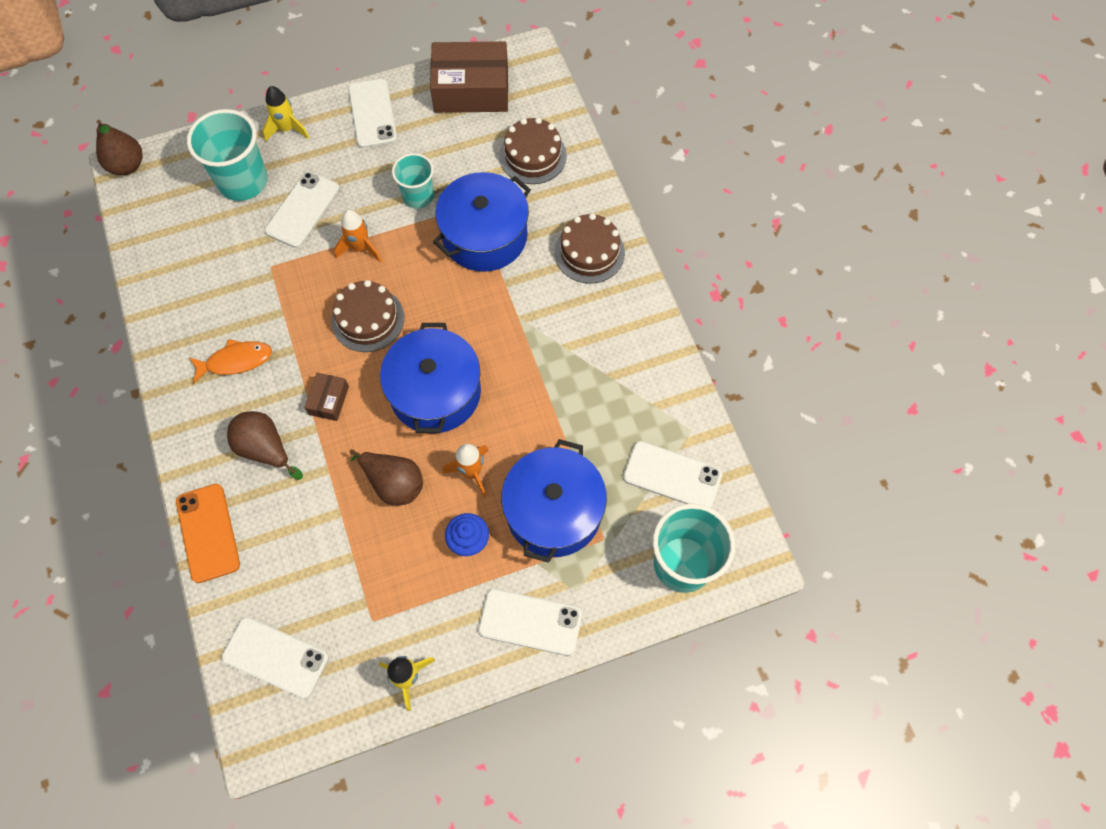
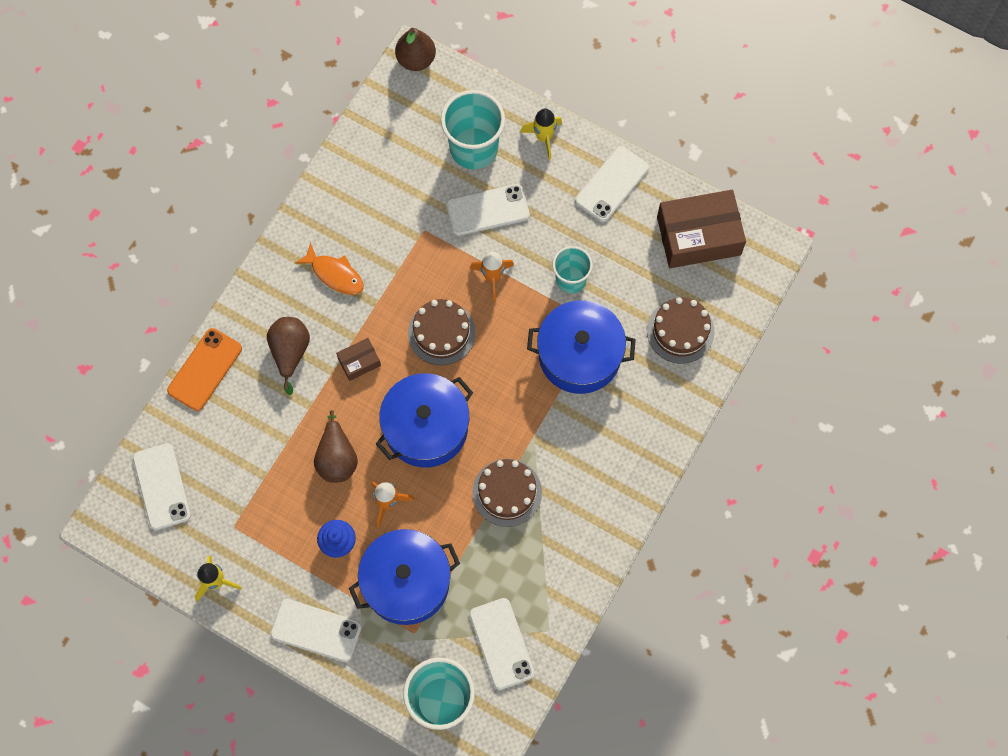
camera: 50 degrees right, 5 degrees up
brown box [430,41,508,113] -> brown box turned 60 degrees counterclockwise [657,190,746,268]
white phone [478,589,582,656] -> white phone turned 45 degrees counterclockwise [270,599,361,662]
brown cake [555,213,625,283] -> brown cake moved to [472,459,542,527]

